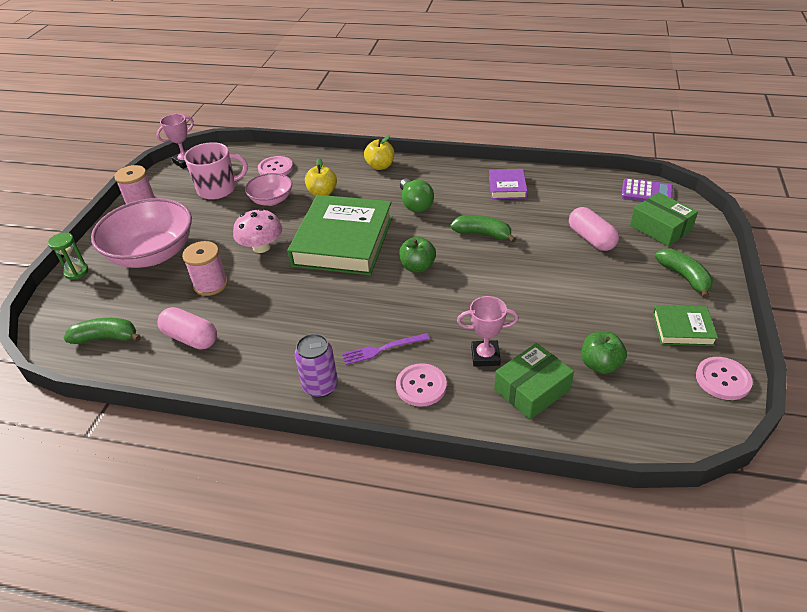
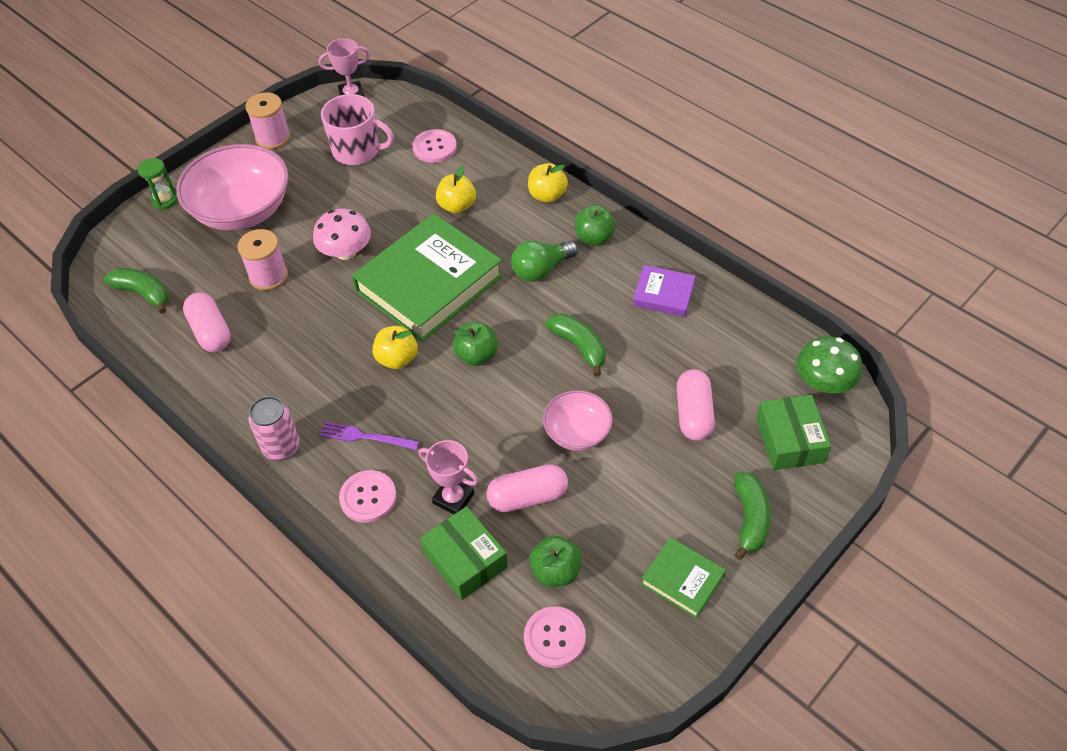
camera: 30 degrees right, 10 degrees up
pink bowl [245,173,292,206] -> pink bowl moved to [543,390,613,451]
purple can [295,334,338,398] -> pink can [248,396,300,461]
green light bulb [400,178,434,212] -> green light bulb turned 45 degrees clockwise [511,240,578,282]
purple book [489,169,528,199] -> purple book turned 75 degrees clockwise [633,265,696,317]
green box [494,343,574,420] -> green box turned 60 degrees clockwise [420,506,508,600]
purple calculator [621,178,673,201] -> green mushroom [796,336,862,393]
pink button [696,357,753,400] -> pink button moved to [524,606,586,668]
none -> yellow apple [373,326,418,369]
none -> pink capsule [486,464,568,512]
none -> green apple [575,205,616,246]

